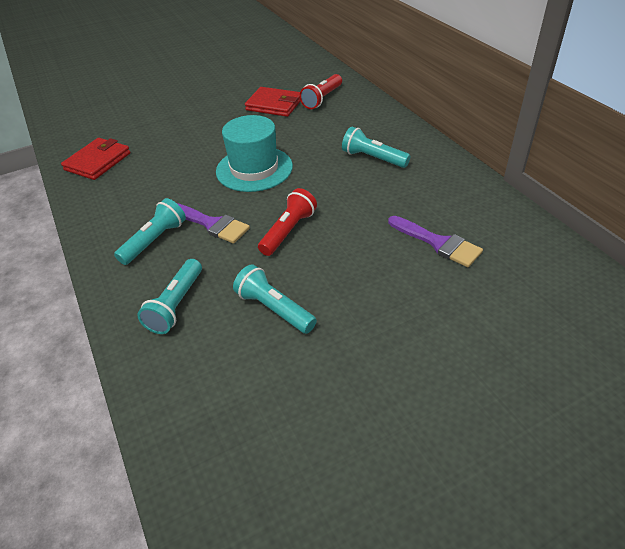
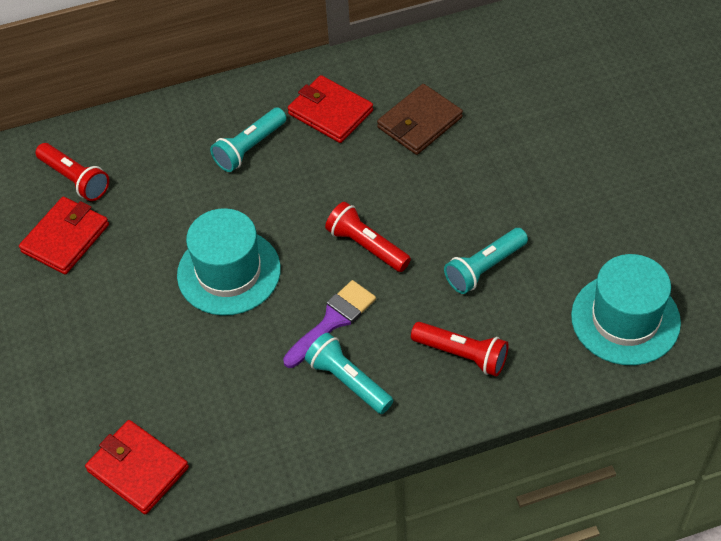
camera: 80 degrees left, 10 degrees up
turquoise flashlight [137,259,202,334] -> red flashlight [411,322,509,377]
purple brush [388,216,483,267] -> brown wallet [377,84,463,155]
none -> red wallet [288,75,373,143]
none -> turquoise hat [571,254,681,365]

